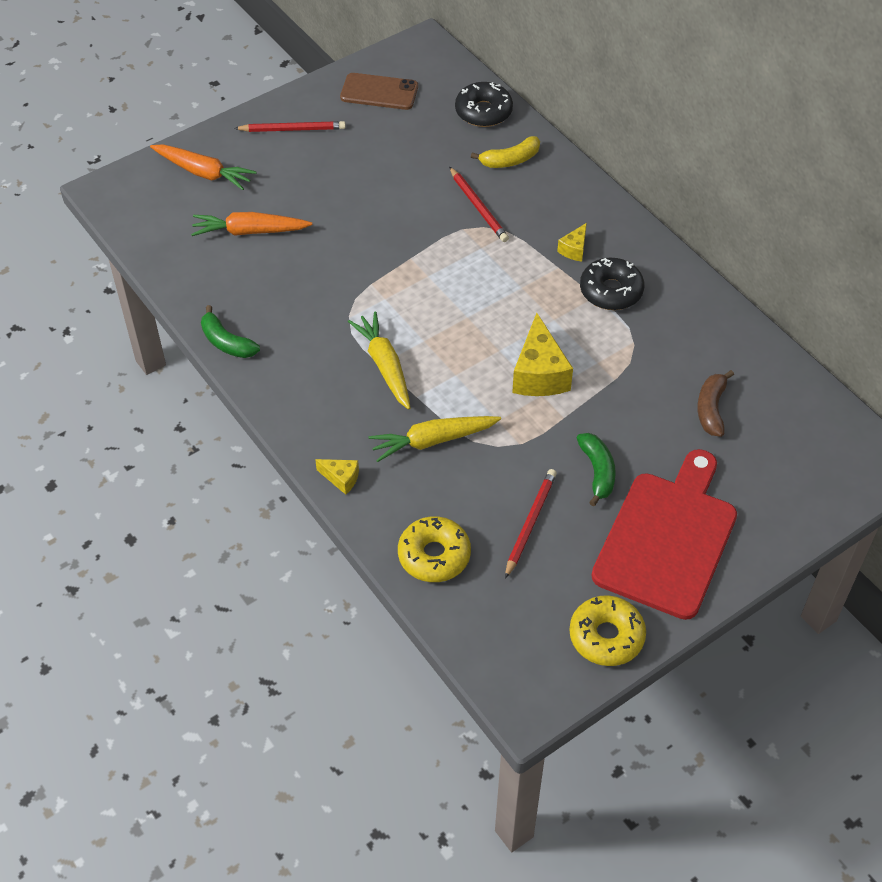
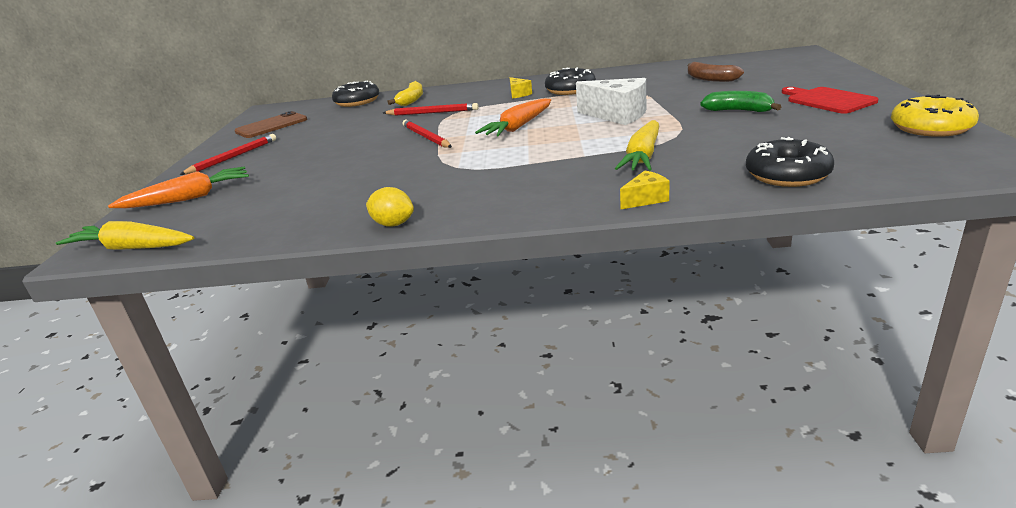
camera: 50 degrees left, 25 degrees down
orange carrot [191,212,312,236] -> orange carrot moved to [475,98,551,136]
green banana [201,305,260,358] -> yellow lemon [366,187,414,227]
yellow carrot [348,312,410,410] -> yellow carrot moved to [56,221,194,250]
yellow donut [398,516,471,582] -> black donut [746,137,834,187]
red pencil [505,469,557,579] -> red pencil moved to [403,120,452,148]
yellow cheese [512,313,573,396] -> white cheese [576,78,646,125]
red cutting board [591,449,737,620] -> red cutting board [782,87,879,114], size x0.55

